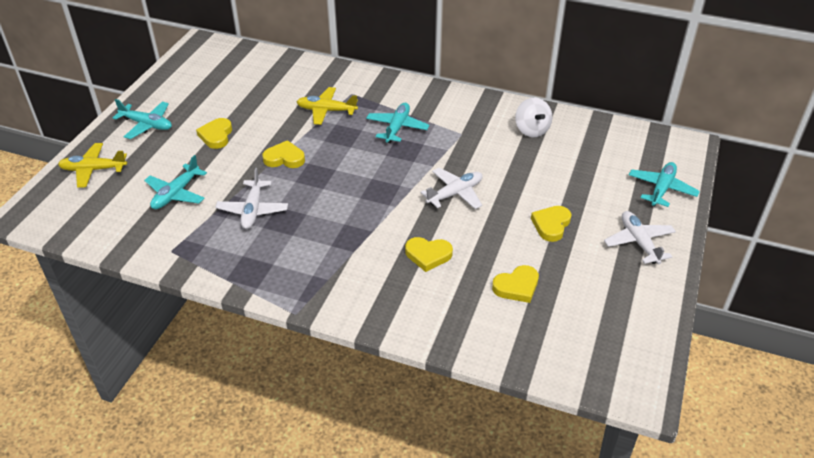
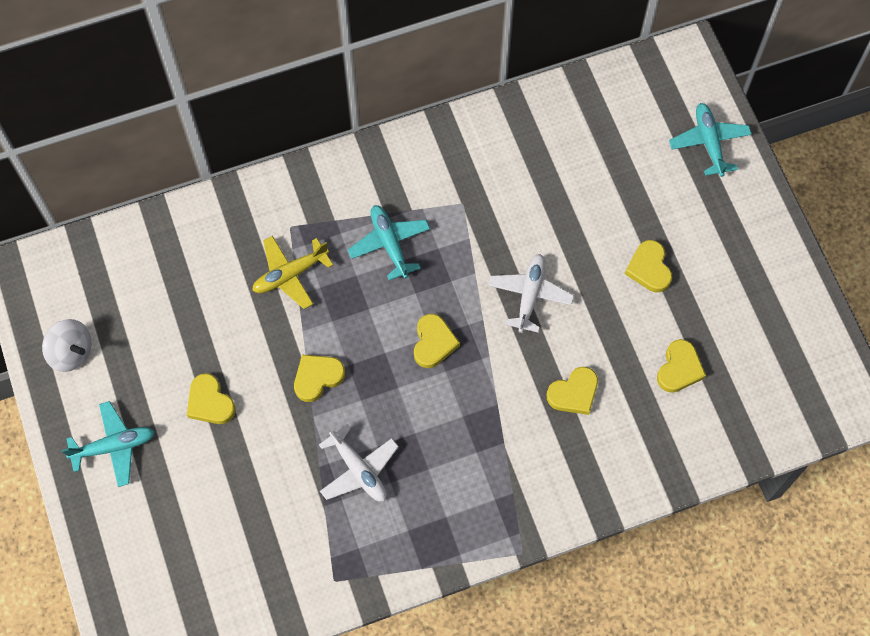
camera: 40 degrees left, 25 degrees up
yellow plane [58,143,127,187] -> none
turquoise plane [144,155,207,209] -> none
white spinning top [515,98,552,137] -> white spinning top moved to [42,319,91,372]
white plane [604,211,676,264] -> none
none -> yellow heart [414,314,460,368]

